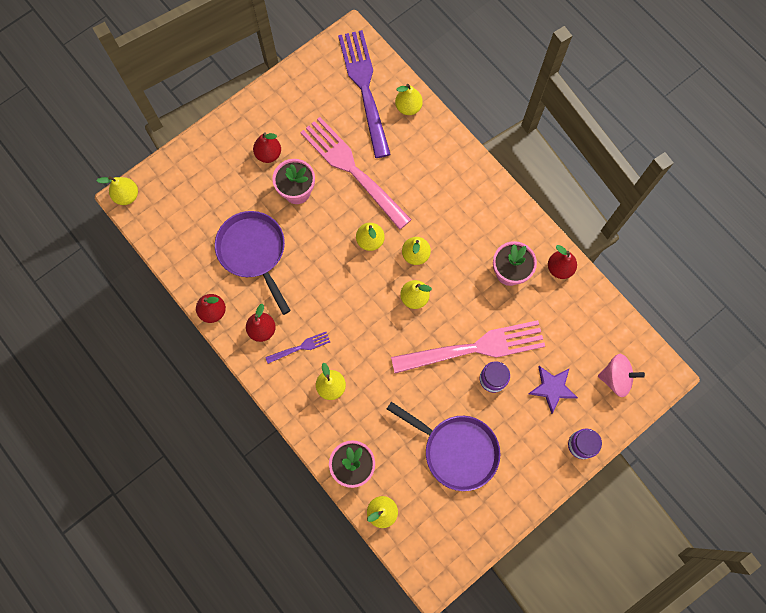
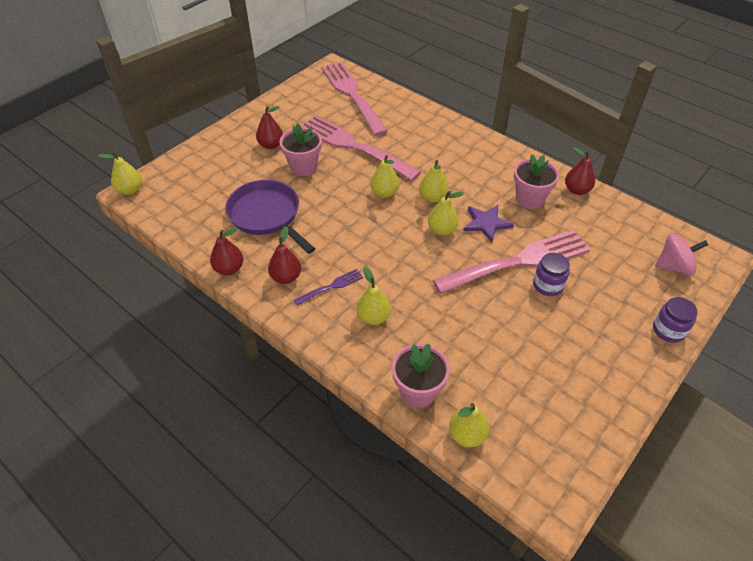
camera: 10 degrees left, 25 degrees down
purple fork [338,30,391,158] -> pink fork [321,62,388,136]
purple pan [387,402,500,491] -> none
yellow pear [395,84,423,115] -> none
purple star [528,366,578,414] -> purple star moved to [464,205,514,242]

